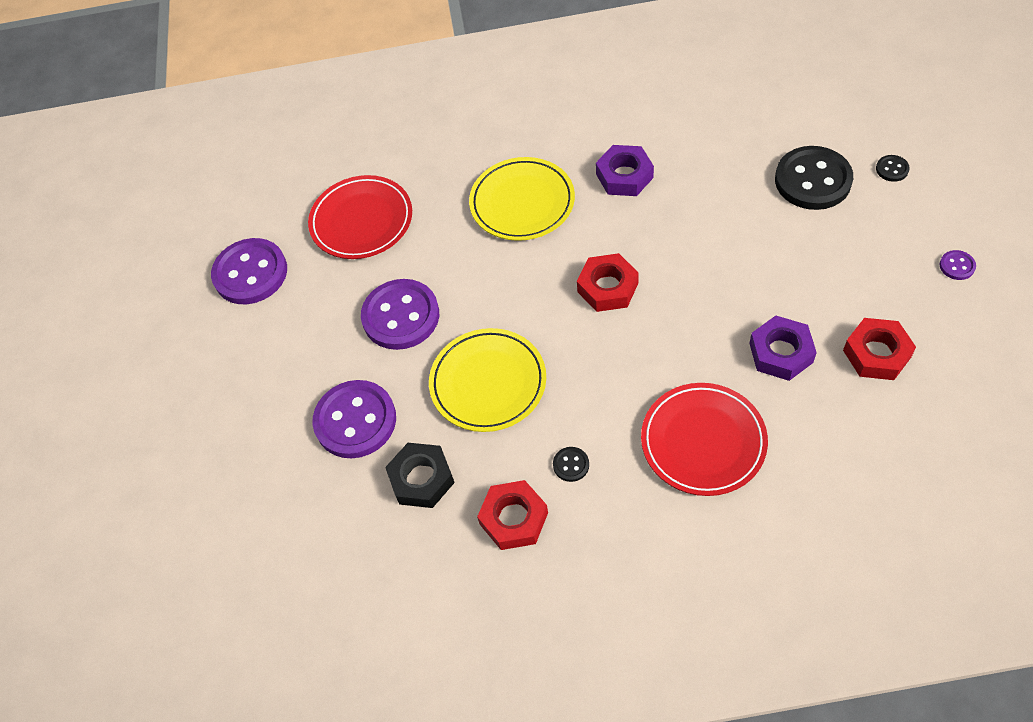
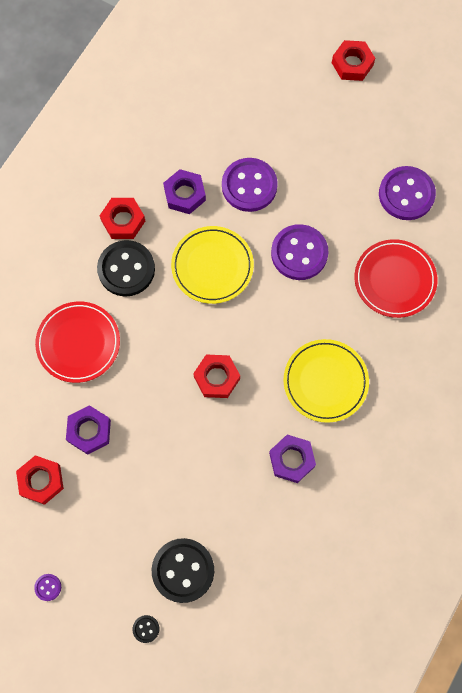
camera: 120 degrees right, 15 degrees up
black nut [385,443,455,508] -> purple nut [163,169,206,214]
black button [553,447,589,482] -> black button [97,240,155,297], size x2.38
none -> red nut [332,40,375,81]

